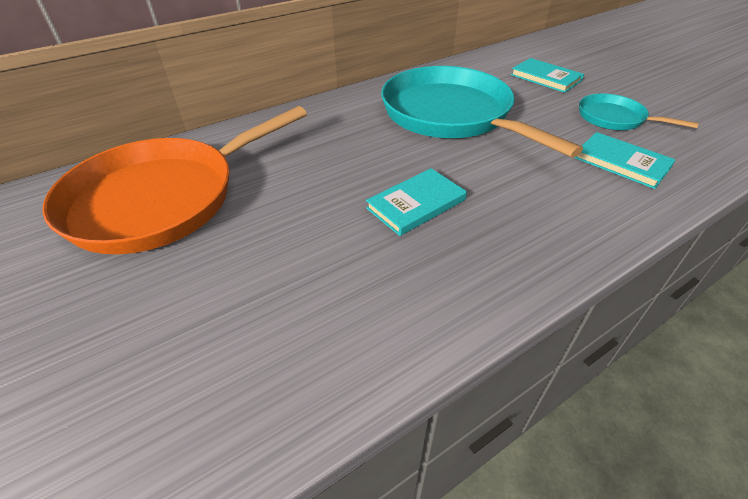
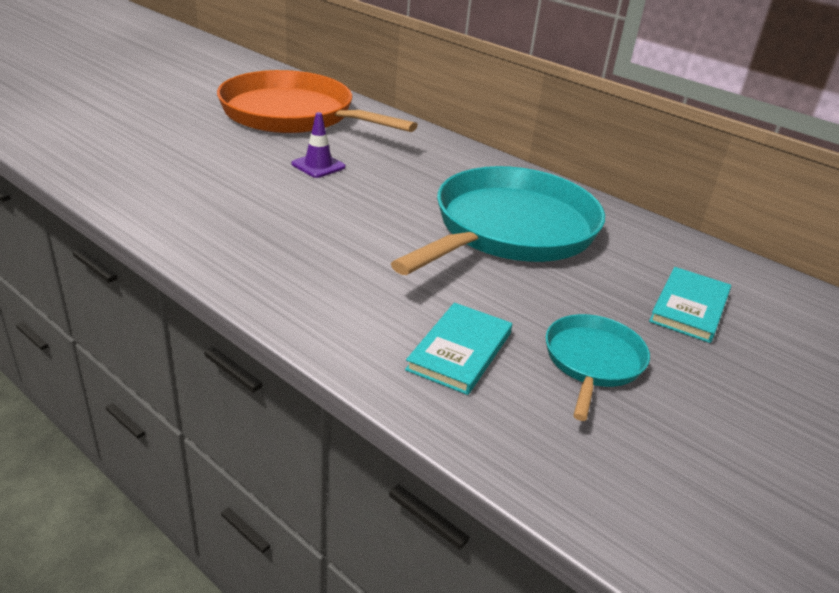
camera: 70 degrees right, 10 degrees down
turquoise book [366,168,467,236] -> none
none -> purple traffic cone [291,112,346,178]

